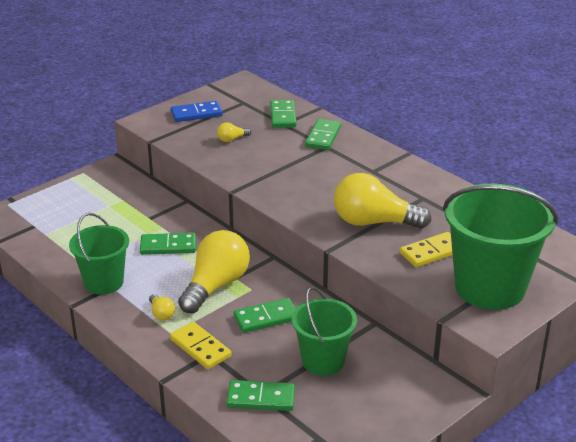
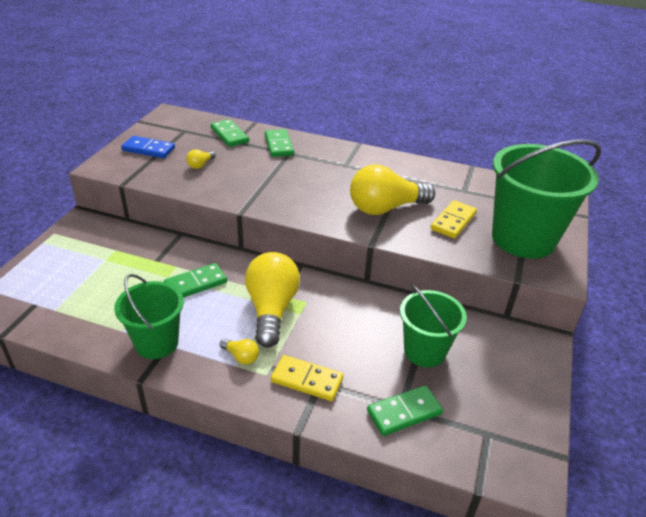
camera: 30 degrees left, 5 degrees up
blue domino [171,101,223,122] -> blue domino turned 60 degrees clockwise [121,136,175,158]
green domino [233,298,296,333] -> none

